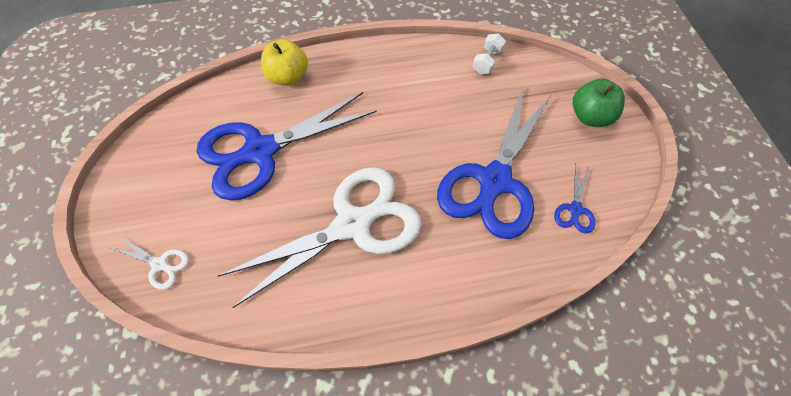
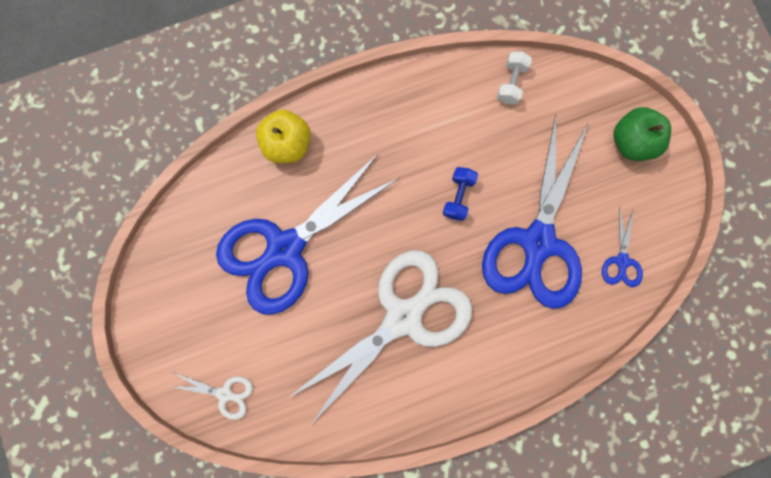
camera: 10 degrees left, 20 degrees up
none -> blue dumbbell [443,167,478,221]

